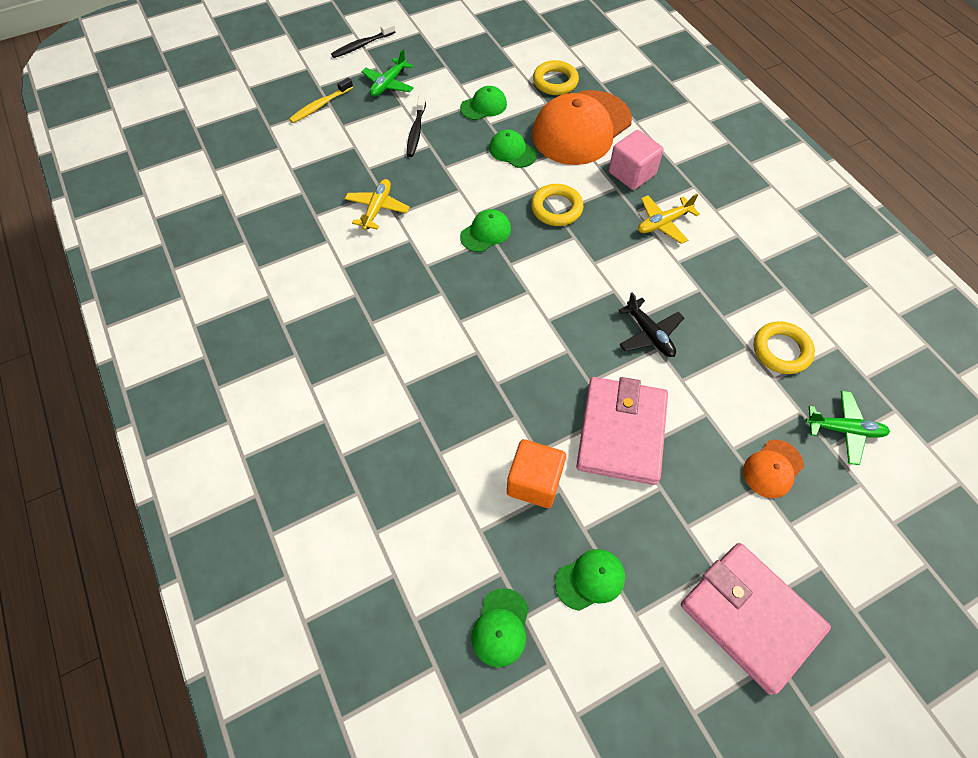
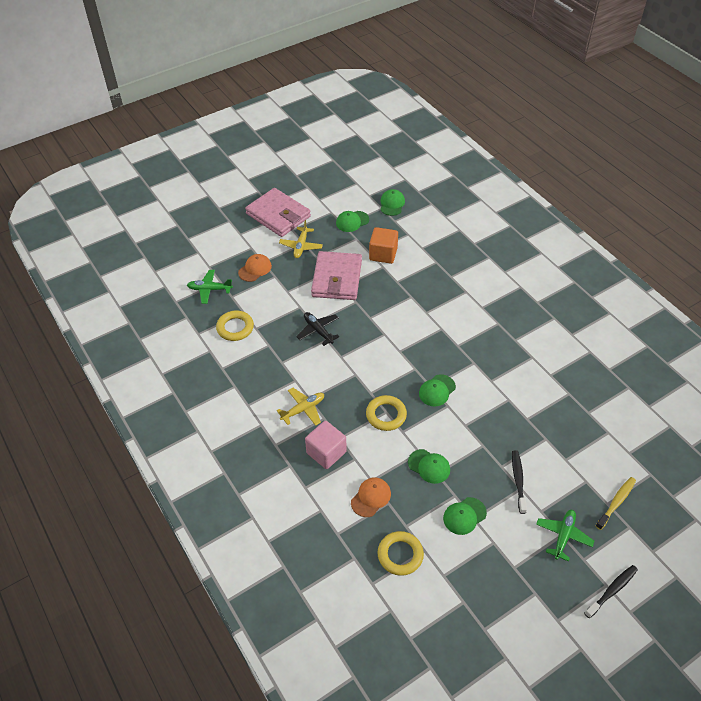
camera: 175 degrees right, 10 degrees down
yellow plane [345,179,410,230] -> yellow plane moved to [279,220,323,258]
orange cap [532,90,632,165] -> orange cap [351,477,391,517], size x0.45

